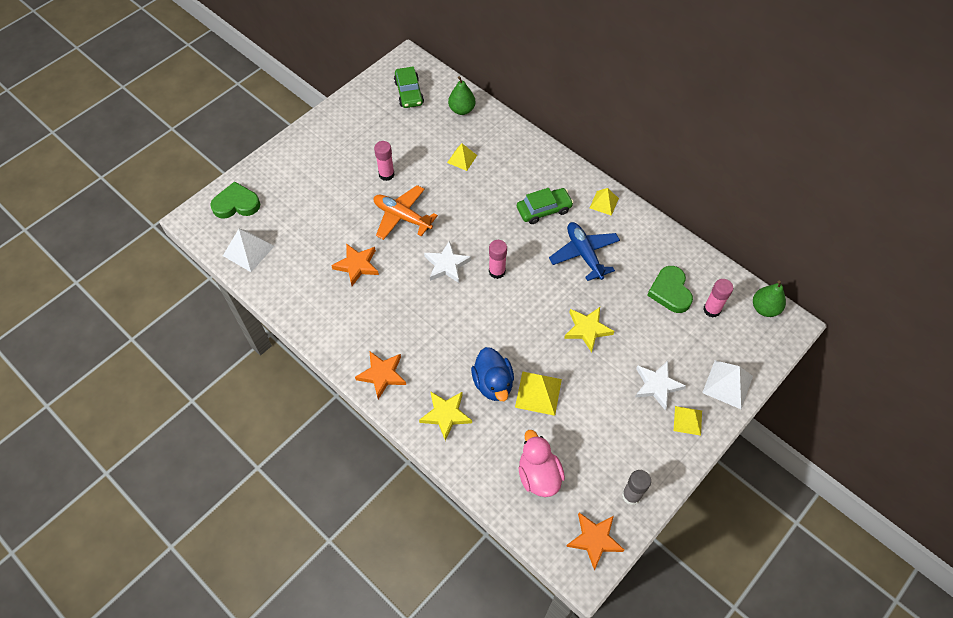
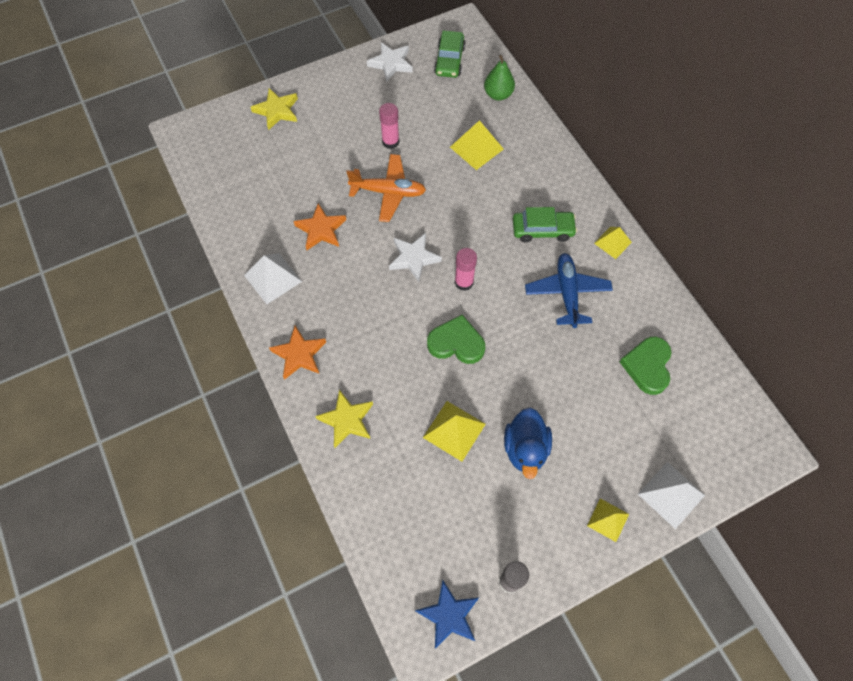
camera: 20 degrees right, 5 degrees up
green heart [210,181,260,219] -> green heart moved to [427,315,485,364]
white pyramid [223,229,274,272] -> white pyramid moved to [244,253,302,304]
orange plane [374,185,438,240] -> orange plane turned 135 degrees clockwise [346,154,426,222]
yellow pyramid [447,144,477,171] -> yellow pyramid [450,120,504,170], size x1.52
blue duck [471,347,514,401] -> blue duck moved to [504,408,552,479]
pink duck [519,430,565,497] -> none
yellow star [564,307,614,353] -> yellow star moved to [251,88,298,130]
orange star [566,513,624,570] -> blue star [415,580,479,649]
white star [635,361,686,410] -> white star moved to [367,42,413,82]
pink glue stick [703,279,733,318] -> none
green pear [753,281,786,317] -> none

